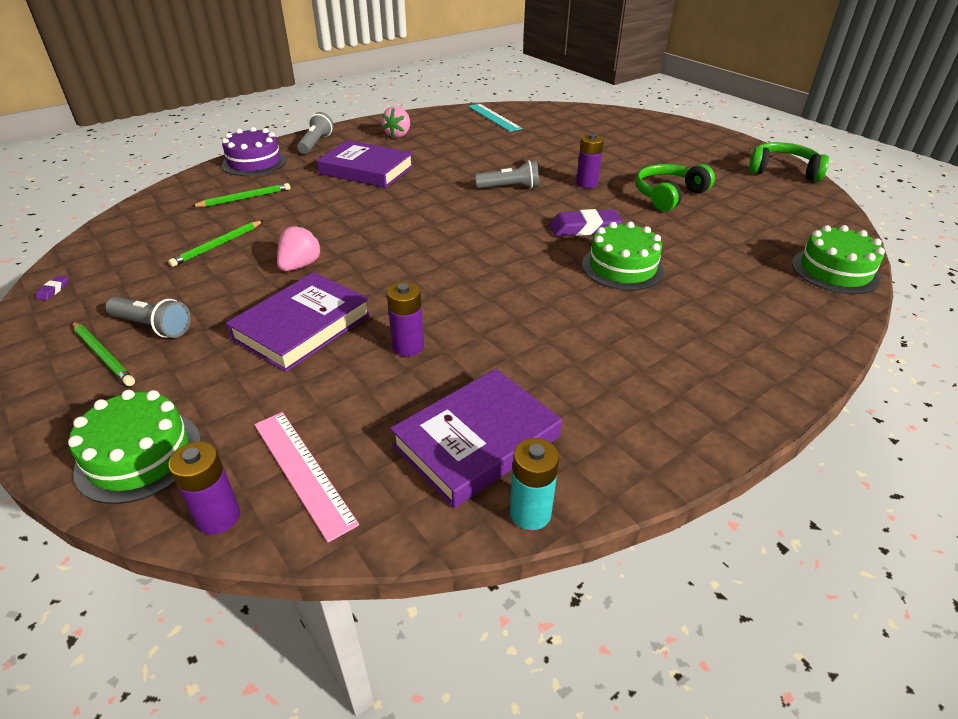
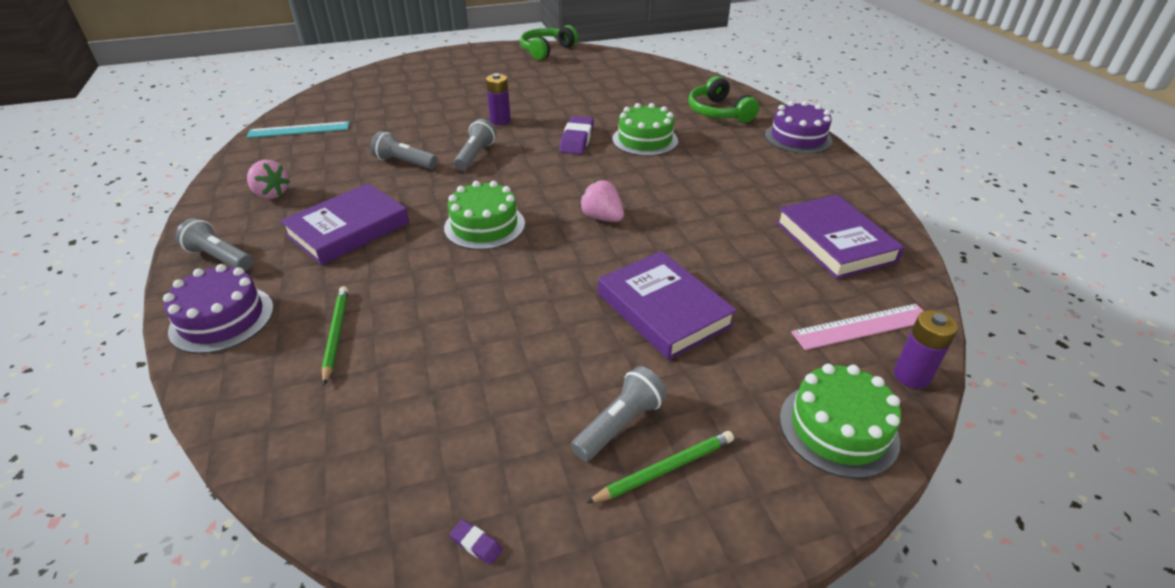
camera: 70 degrees left, 0 degrees up
green pencil [168,220,264,267] -> none
pink strawberry [277,225,322,271] -> pink strawberry moved to [580,180,624,222]
purple battery [387,282,424,357] -> none
turquoise battery [510,438,559,530] -> none
green headphones [636,164,715,212] -> green headphones moved to [688,76,759,123]
green cake [792,225,885,294] -> green cake moved to [444,181,525,250]
none -> grey flashlight [370,131,438,169]
none -> purple cake [765,101,832,154]

